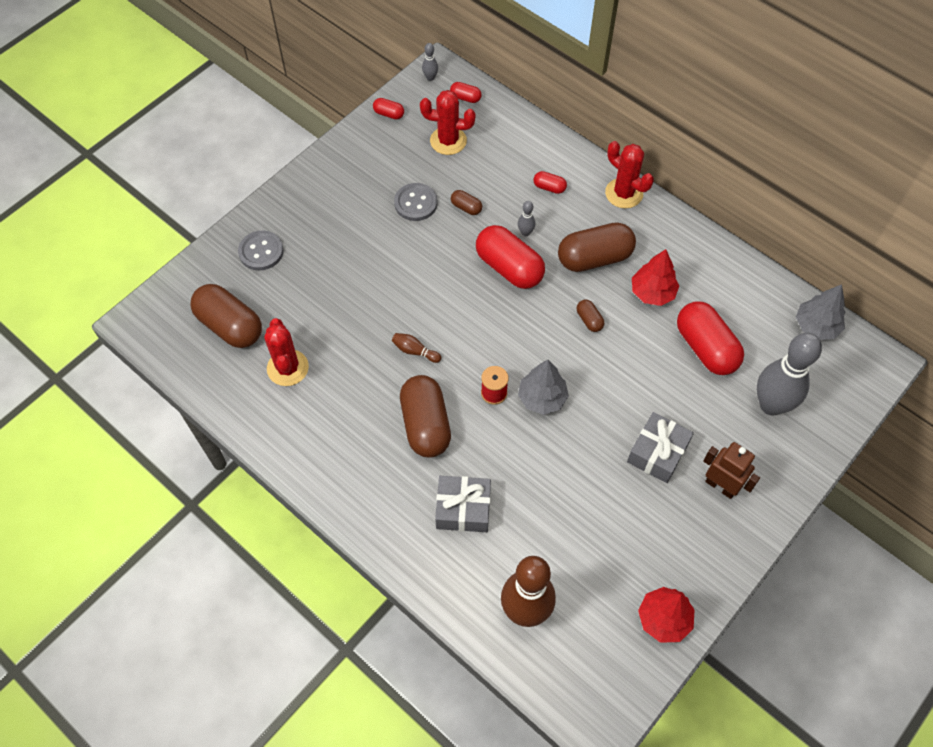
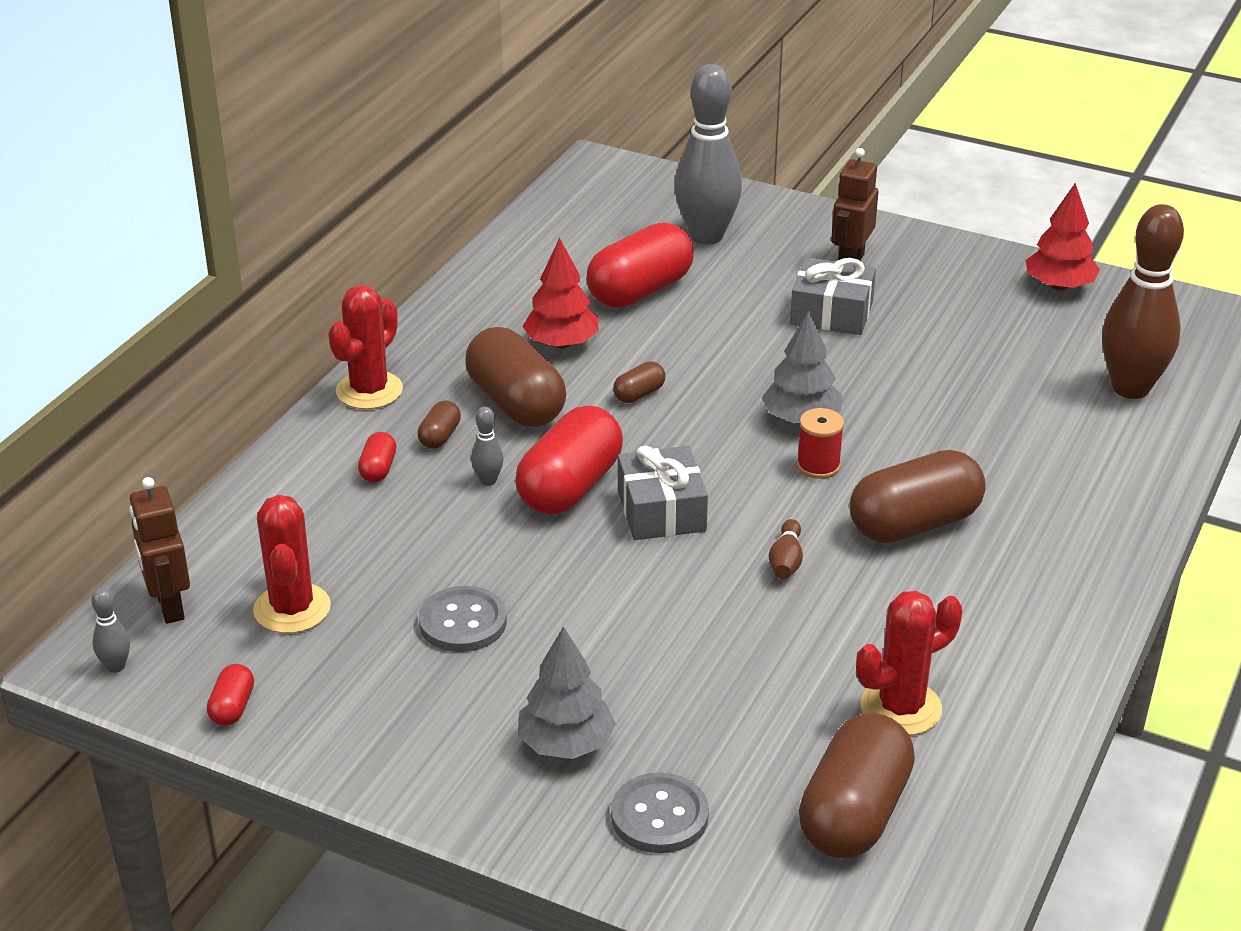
camera: 105 degrees left, 25 degrees down
grey gift [435,476,491,532] -> grey gift moved to [618,445,708,540]
red capsule [450,82,481,103] -> brown robot [129,477,190,624]
brown capsule [451,190,482,215] -> brown capsule moved to [417,400,461,449]
grey tree [796,284,845,340] -> grey tree moved to [518,626,616,759]

